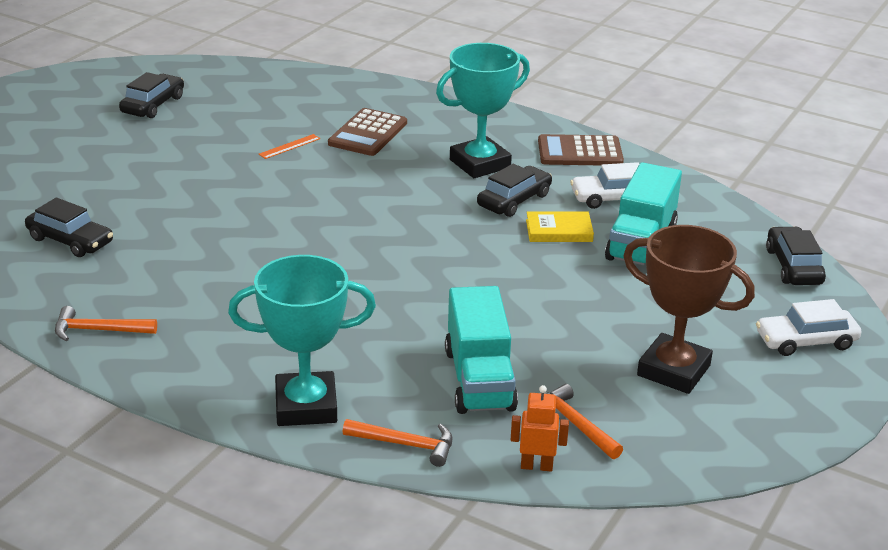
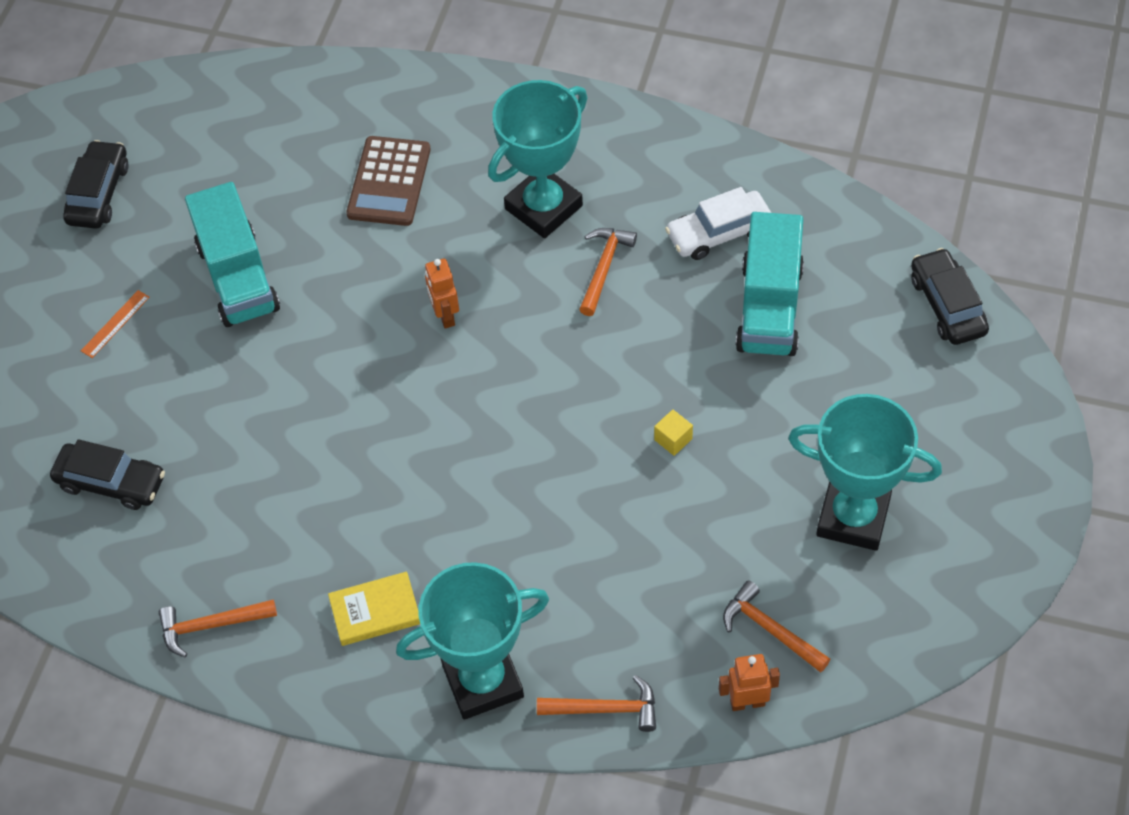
camera: 10 degrees left, 25 degrees up
orange ruler [259,134,320,159] -> orange ruler moved to [81,290,150,358]
turquoise truck [445,286,518,414] -> turquoise truck moved to [185,182,280,327]
black car [477,164,552,217] -> orange hammer [579,228,637,316]
yellow book [526,211,594,242] -> yellow book moved to [328,571,420,646]
brown calculator [538,134,624,165] -> none
brown trophy [623,225,755,394] -> turquoise trophy [788,394,942,551]
white car [756,299,861,356] -> none
none -> orange robot [425,258,459,329]
none -> yellow cube [654,410,693,456]

